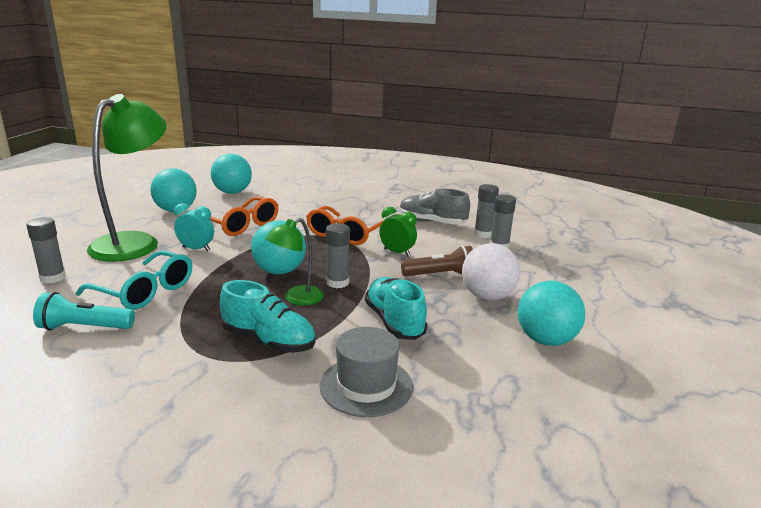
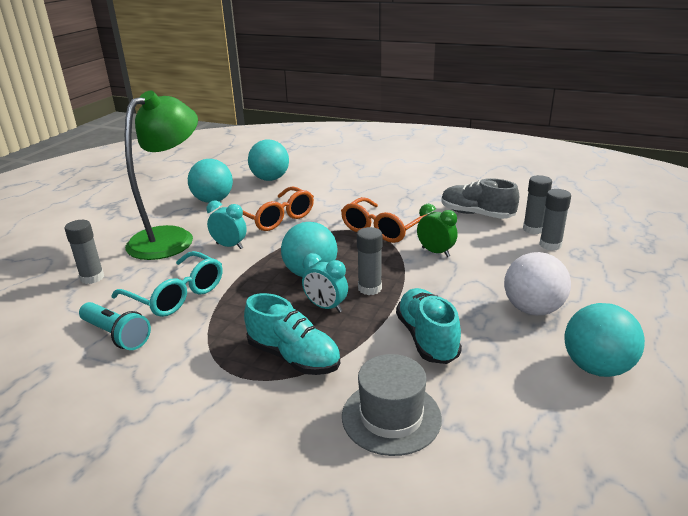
camera: 10 degrees right, 5 degrees up
turquoise flashlight [33,292,135,330] -> turquoise flashlight turned 150 degrees counterclockwise [79,302,151,350]
green lamp [266,218,324,306] -> turquoise clock [302,253,348,313]
brown flashlight [401,245,473,276] -> none

